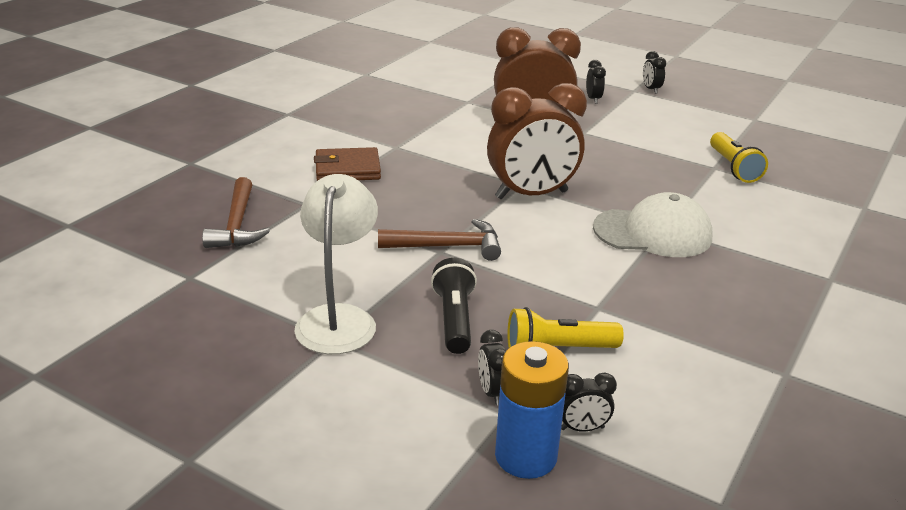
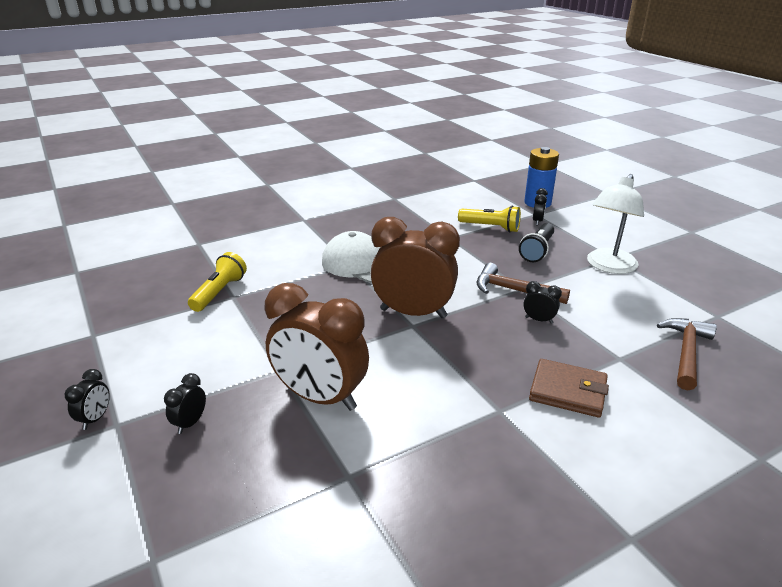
camera: 150 degrees left, 0 degrees up
black clock [561,373,617,432] -> black clock moved to [524,281,562,323]

